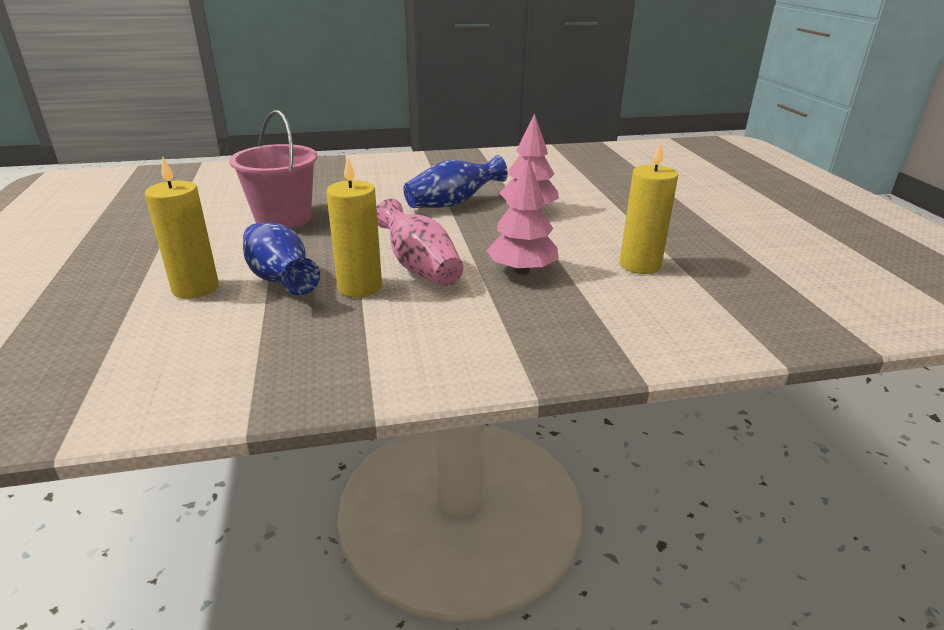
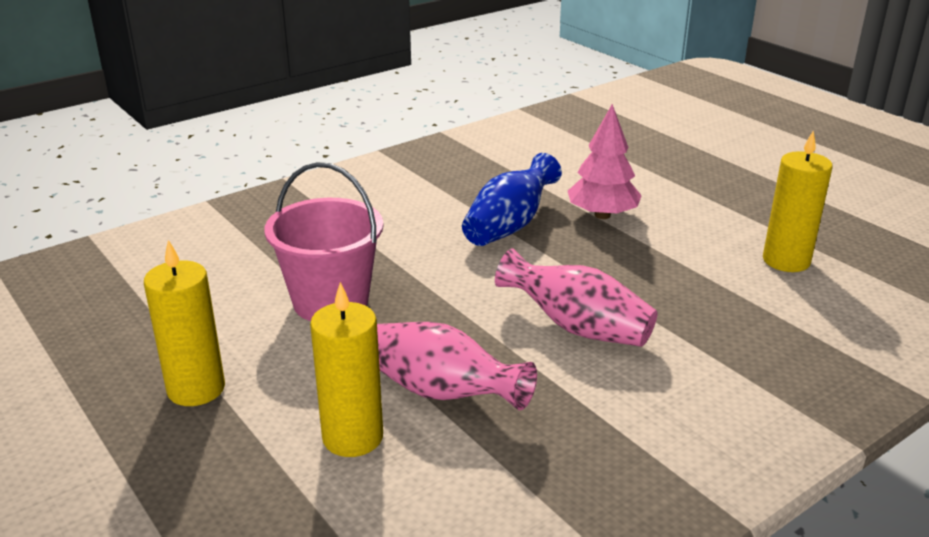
camera: 25 degrees left, 0 degrees up
blue vase [243,223,320,295] -> pink vase [377,322,537,410]
yellow candle [326,156,382,297] -> yellow candle moved to [144,240,225,406]
pink tree [486,157,559,275] -> none

